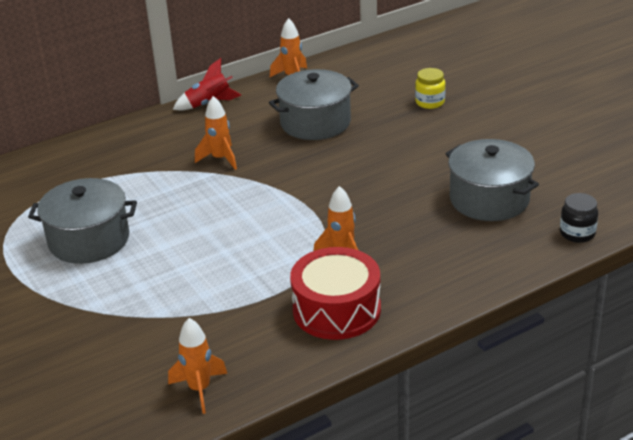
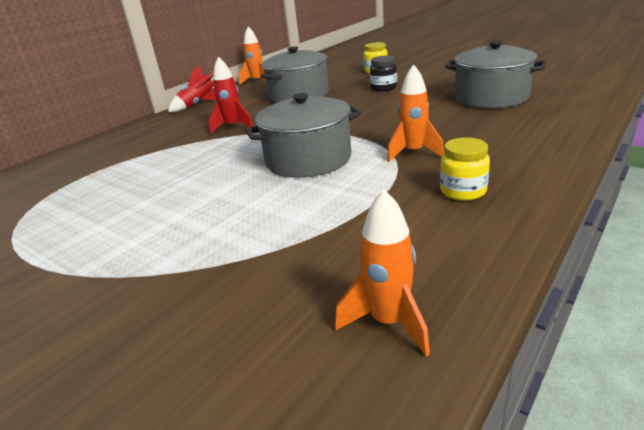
camera: 20 degrees left, 5 degrees down
grey pot [28,178,137,264] -> grey pot moved to [245,93,361,178]
orange rocket [195,96,237,170] -> red rocket [208,57,253,135]
red drum [290,247,381,340] -> yellow jar [440,137,490,201]
black jar [560,193,598,243] -> black jar moved to [370,56,397,91]

